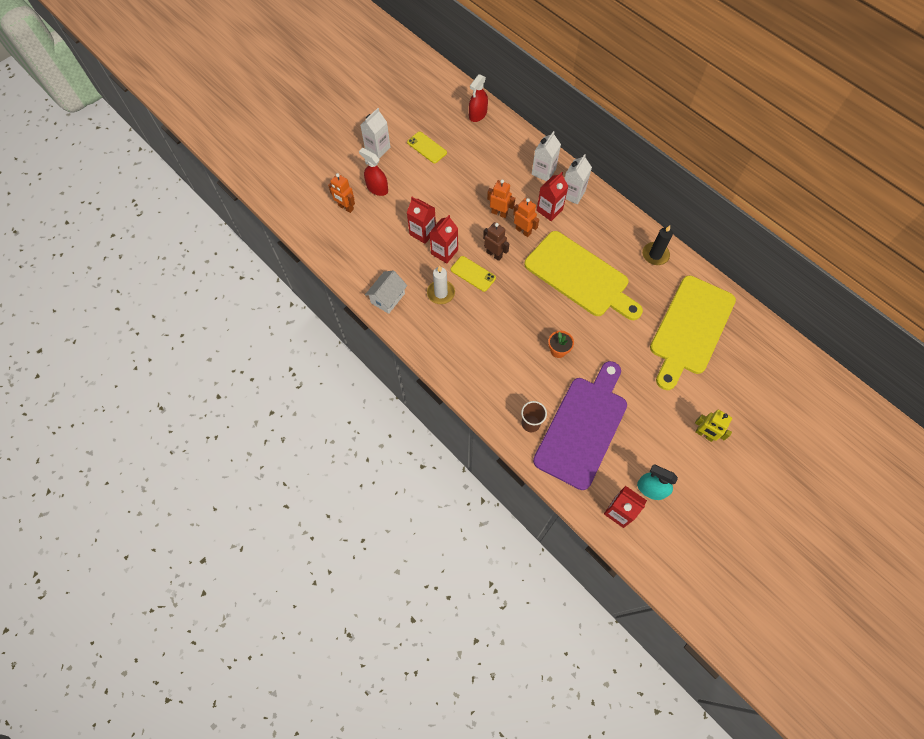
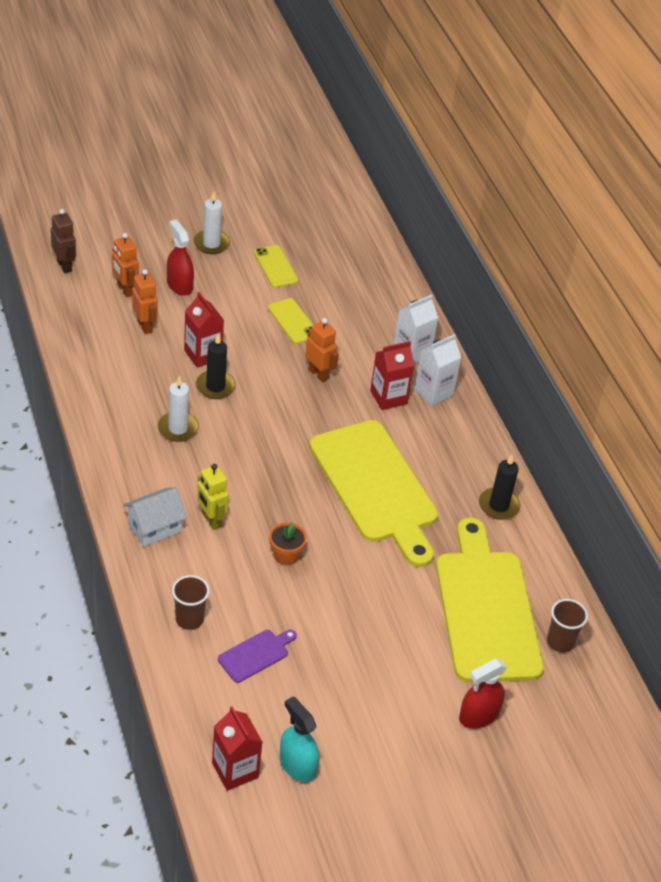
camera: 20 degrees right, 20 degrees down
white carton [360,108,391,159] -> white candle [193,191,230,254]
white house [365,270,407,314] -> white house moved to [123,487,187,547]
red carton [429,215,458,263] -> black candle [196,334,236,399]
yellow phone [451,256,496,292] -> yellow phone moved to [268,298,313,344]
red spray bottle [469,74,488,122] -> red spray bottle moved to [459,659,507,729]
brown robot [483,222,509,261] -> brown robot moved to [51,209,76,273]
orange robot [513,198,539,237] -> orange robot moved to [132,269,158,334]
purple cutting board [533,361,627,490] -> purple cutting board [218,630,297,683], size x0.41
yellow cutting board [650,276,736,390] -> yellow cutting board turned 120 degrees clockwise [436,518,544,682]
yellow robot [695,410,732,442] -> yellow robot moved to [197,464,229,530]
none -> brown cup [547,599,588,652]

